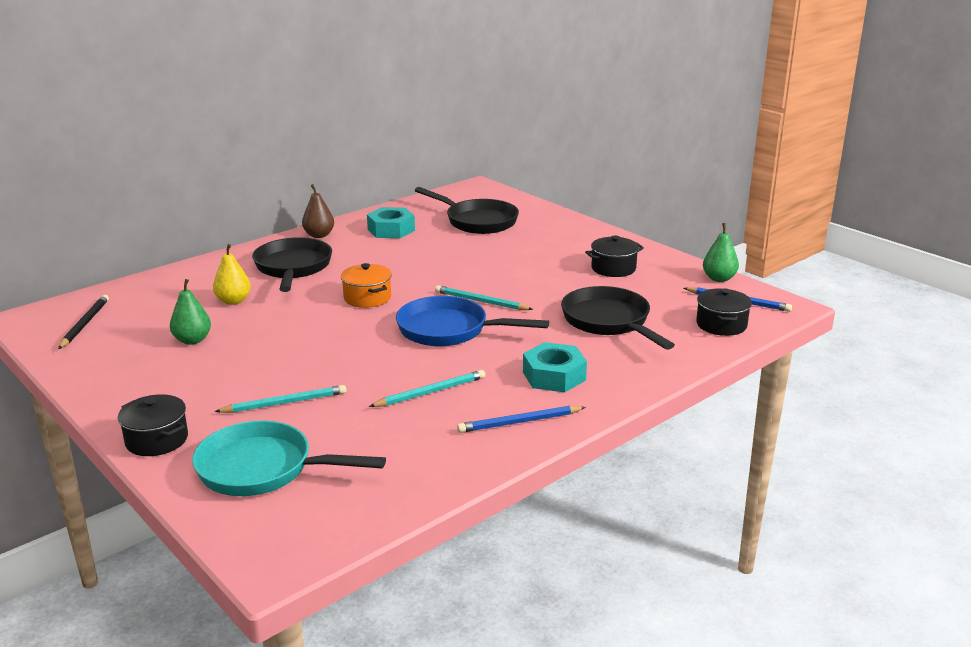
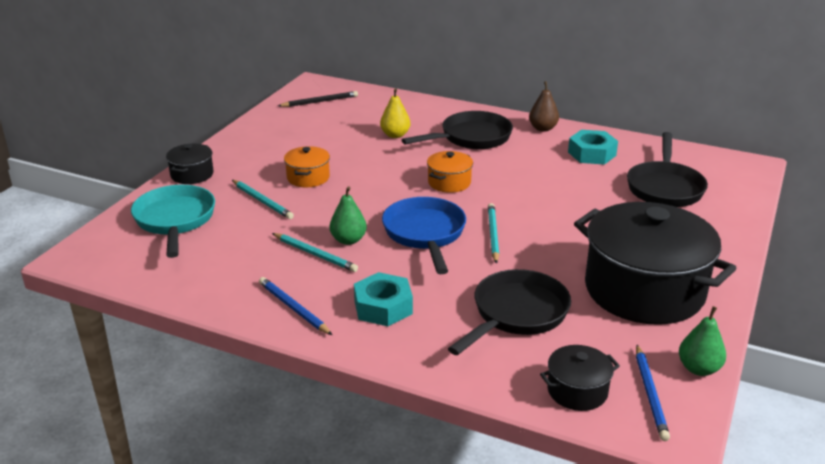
camera: 65 degrees right, 5 degrees up
green pear [170,279,211,345] -> green pear moved to [330,186,367,245]
black pot [585,236,644,277] -> black pot [574,202,736,325], size x2.28
none -> orange pot [284,146,330,187]

